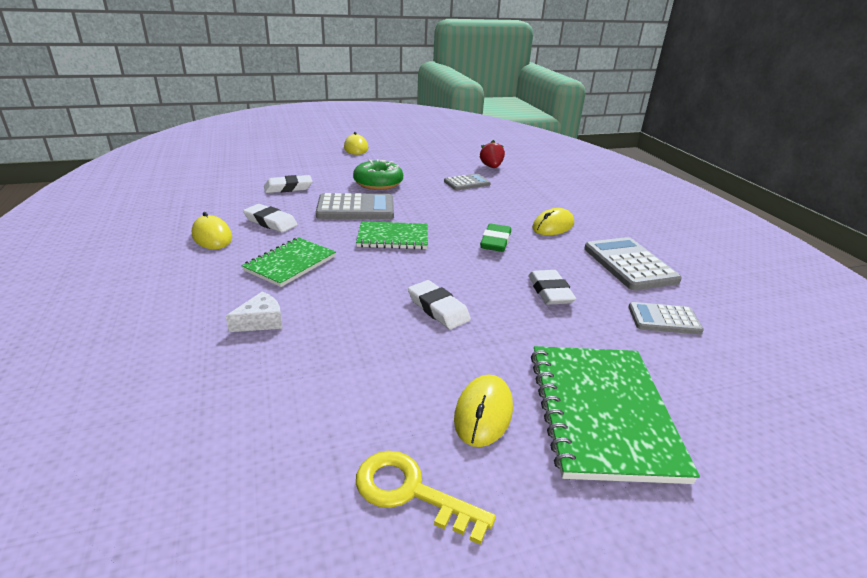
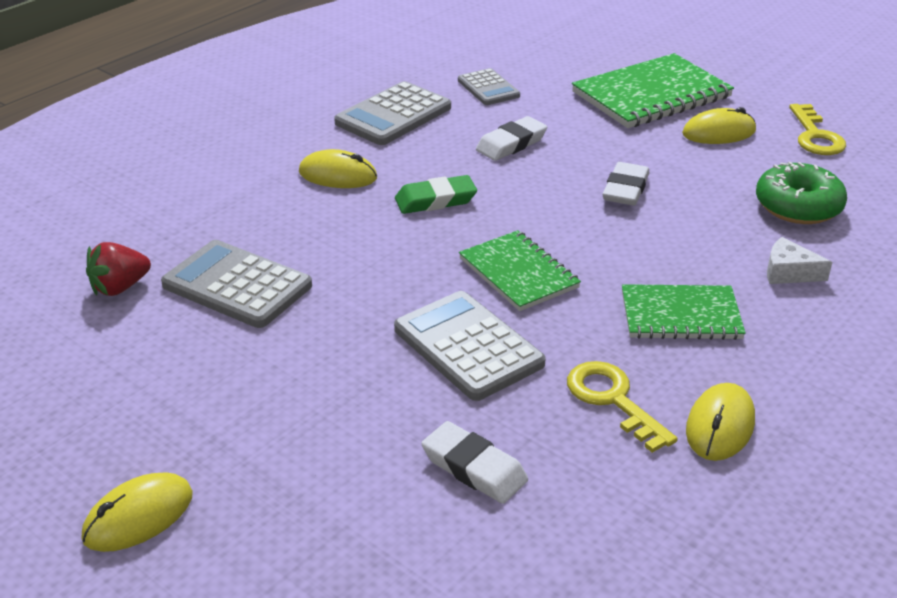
camera: 120 degrees left, 5 degrees up
white eraser [243,204,298,233] -> yellow key [567,361,678,453]
green donut [353,159,403,190] -> green donut moved to [756,162,847,224]
grey calculator [444,174,491,190] -> grey calculator [161,240,312,328], size x1.62

